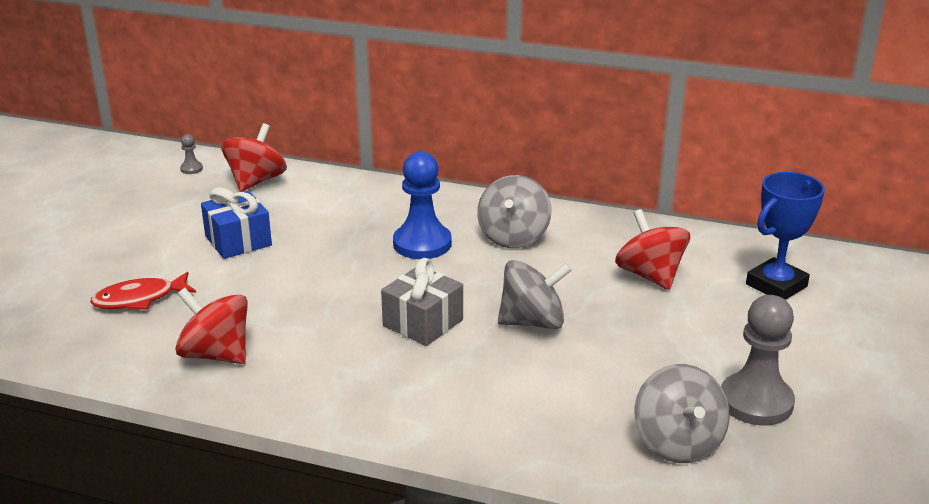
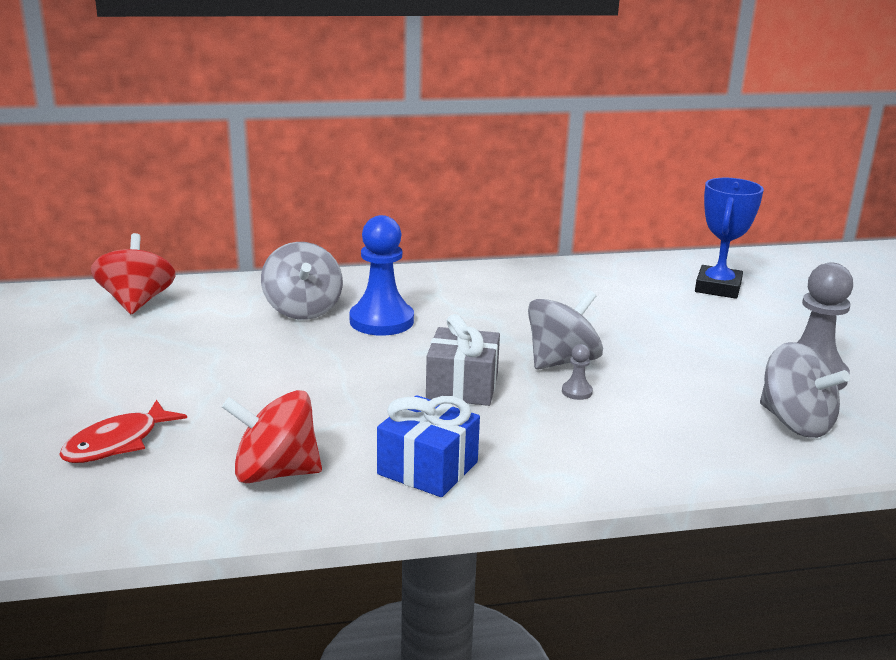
camera: 30 degrees left, 5 degrees down
grey pawn [180,134,203,174] -> grey pawn moved to [562,344,593,400]
blue gift [201,187,272,259] -> blue gift moved to [377,395,480,497]
grey spinning top [477,175,551,248] -> grey spinning top moved to [261,242,343,320]
red spinning top [615,209,690,290] -> none

